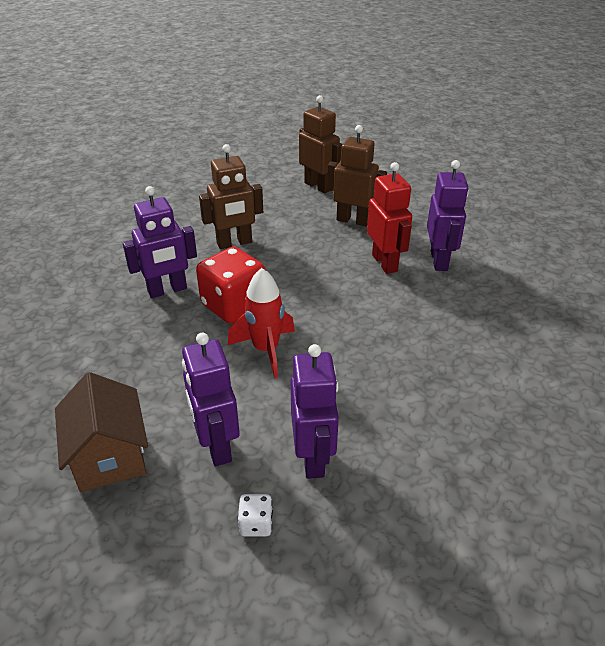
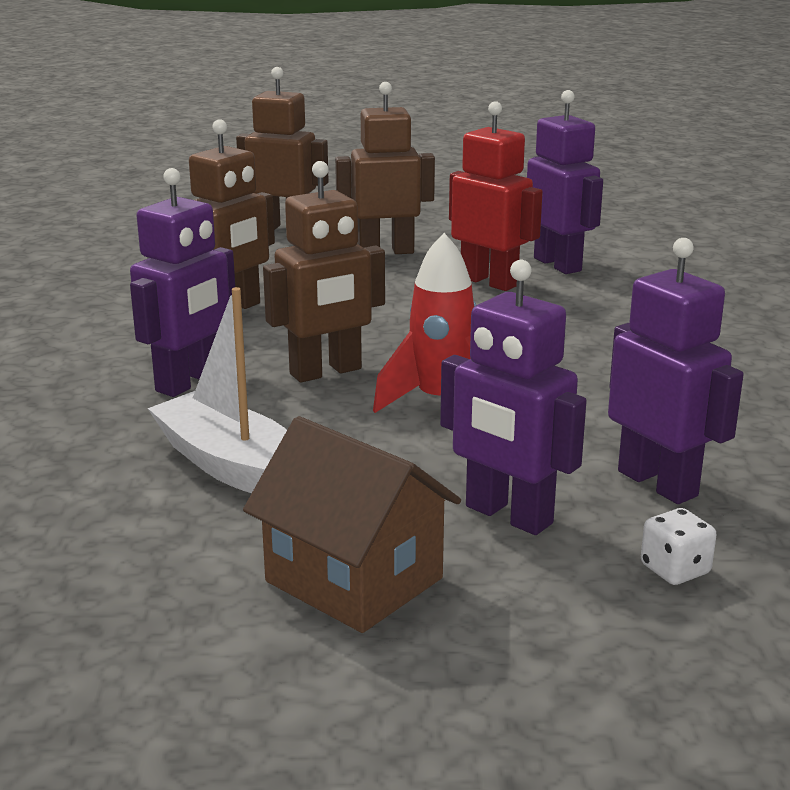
camera: 30 degrees left, 15 degrees down
red dice [196,247,266,323] -> brown robot [263,161,385,383]
none -> white boat [148,287,287,493]

